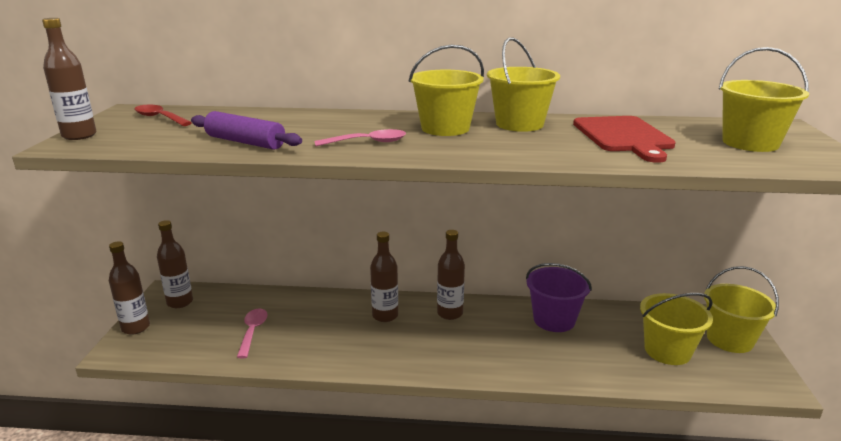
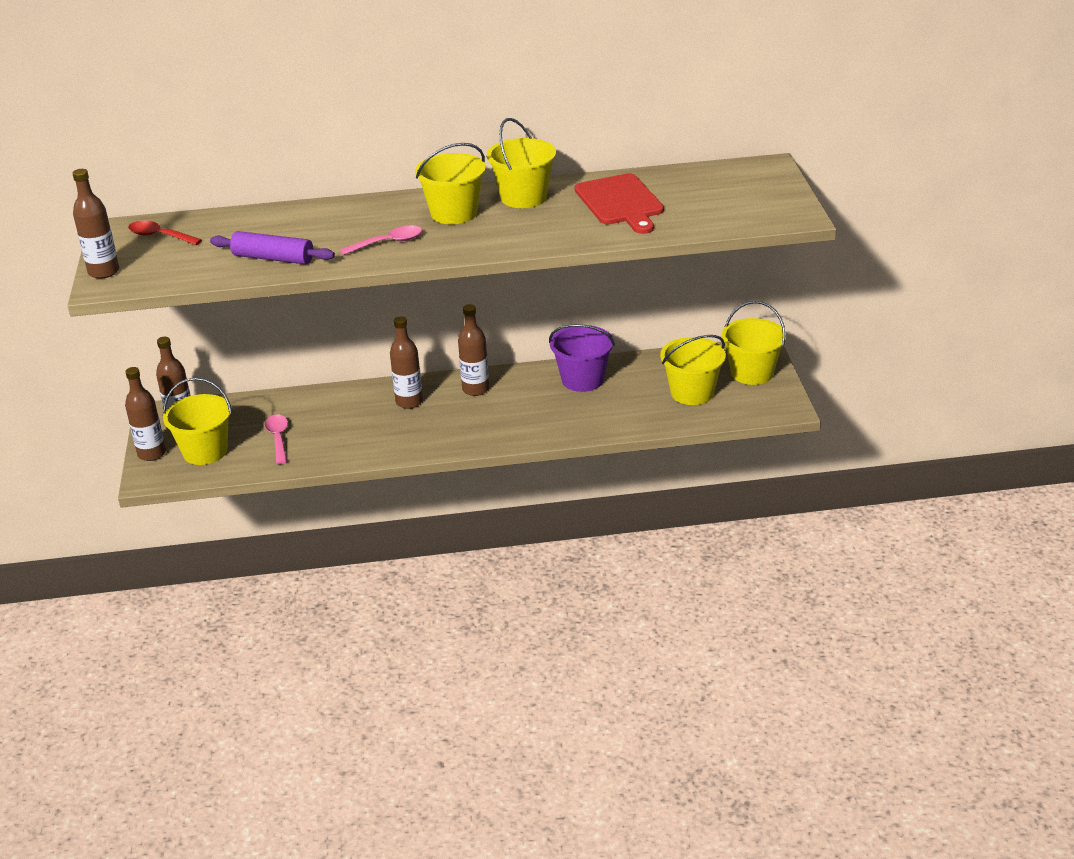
camera: 10 degrees left, 10 degrees up
yellow bucket [719,47,809,152] -> yellow bucket moved to [163,378,232,465]

